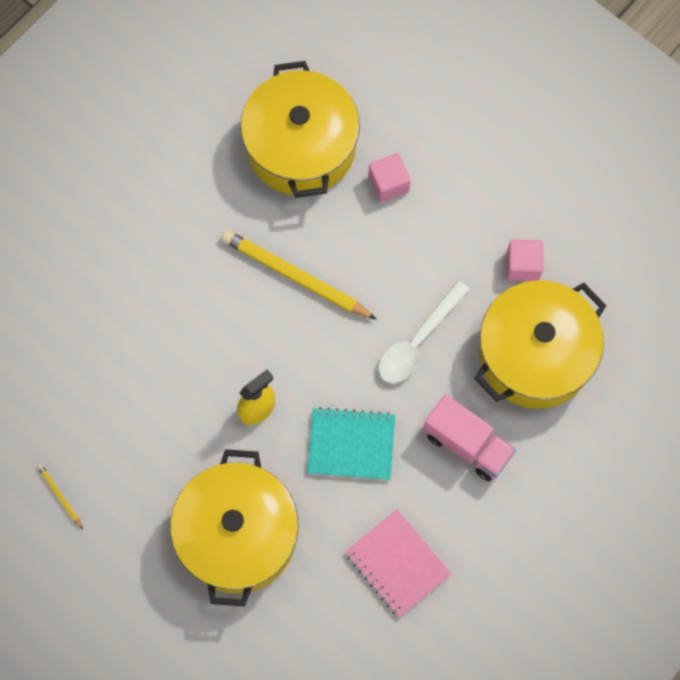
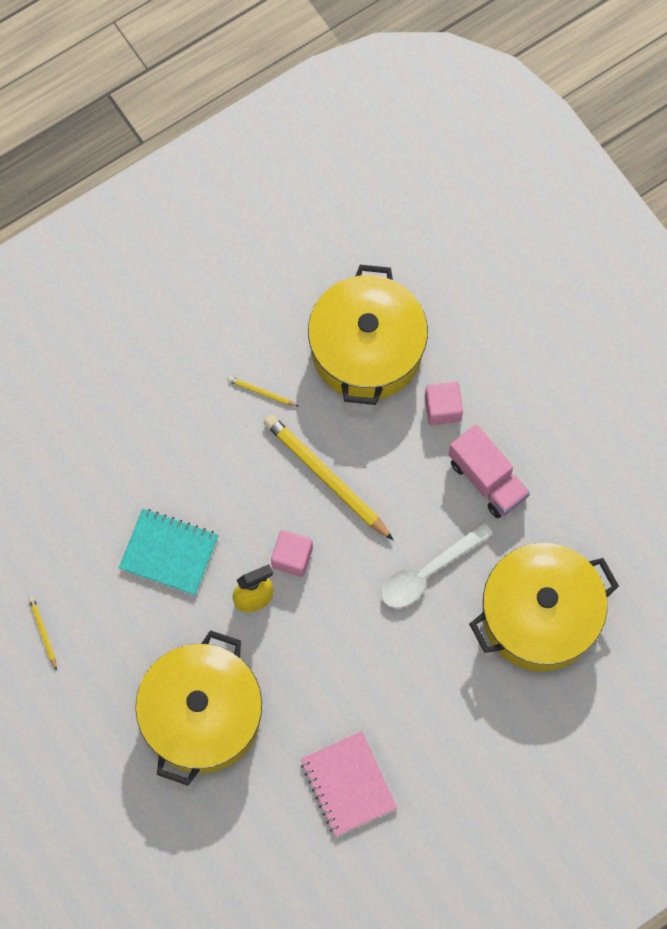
camera: 15 degrees right, 0 degrees up
turquoise notebook [307,407,395,480] -> turquoise notebook moved to [119,508,219,596]
pink truck [423,394,516,481] -> pink truck moved to [449,424,530,518]
pink cube [506,239,543,281] -> pink cube moved to [271,530,313,577]
none -> yellow pencil [227,376,298,406]

